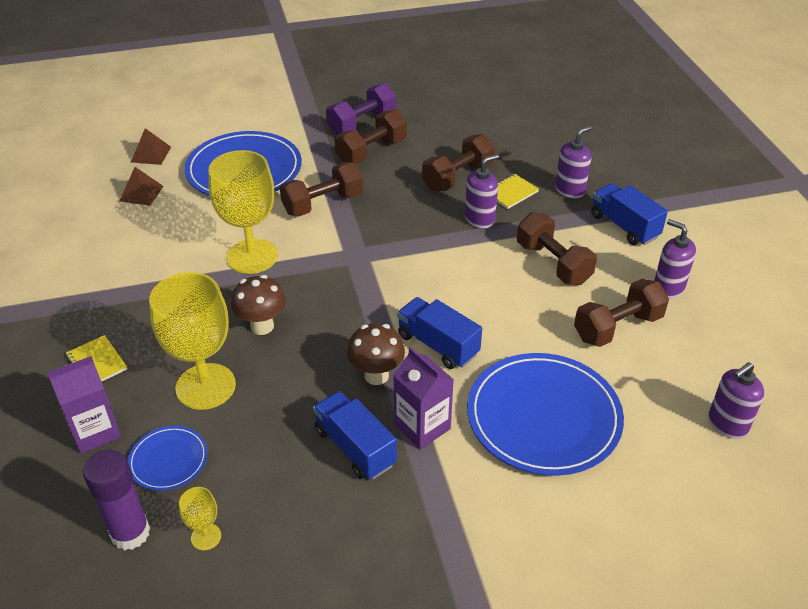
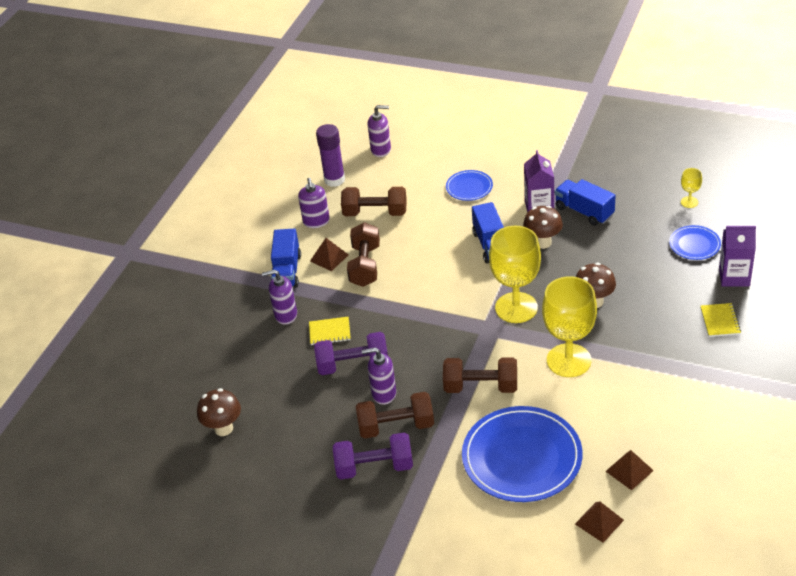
camera: 140 degrees left, 0 degrees up
purple glue stick [83,450,150,550] -> purple glue stick moved to [316,124,345,187]
yellow goblet [149,272,236,410] -> yellow goblet moved to [489,226,541,323]
blue truck [313,391,397,480] -> blue truck turned 135 degrees clockwise [555,179,616,226]
brown dumbbell [422,134,495,191] -> purple dumbbell [314,332,388,375]
purple soap dispenser [465,154,499,228] -> purple soap dispenser moved to [362,347,396,405]
blue plate [467,353,624,476] -> blue plate [446,170,493,201], size x0.49
none -> brown mushroom [197,388,241,436]
none -> brown pyramid [310,238,348,271]

